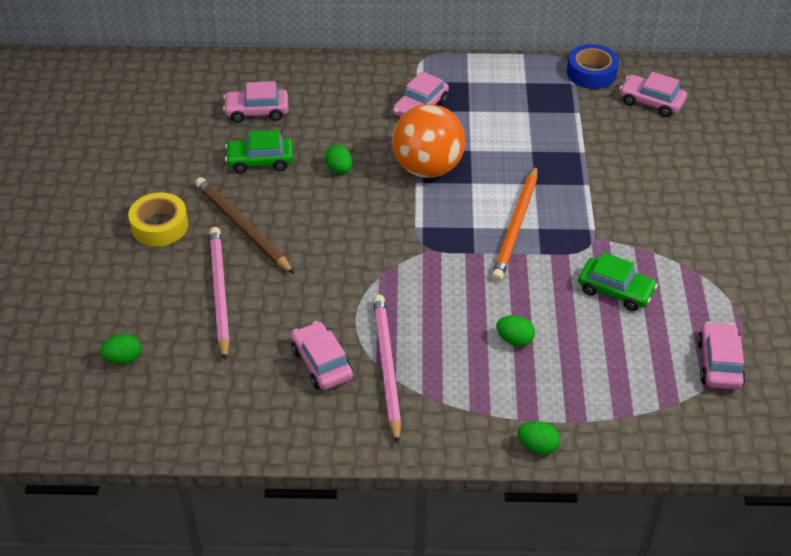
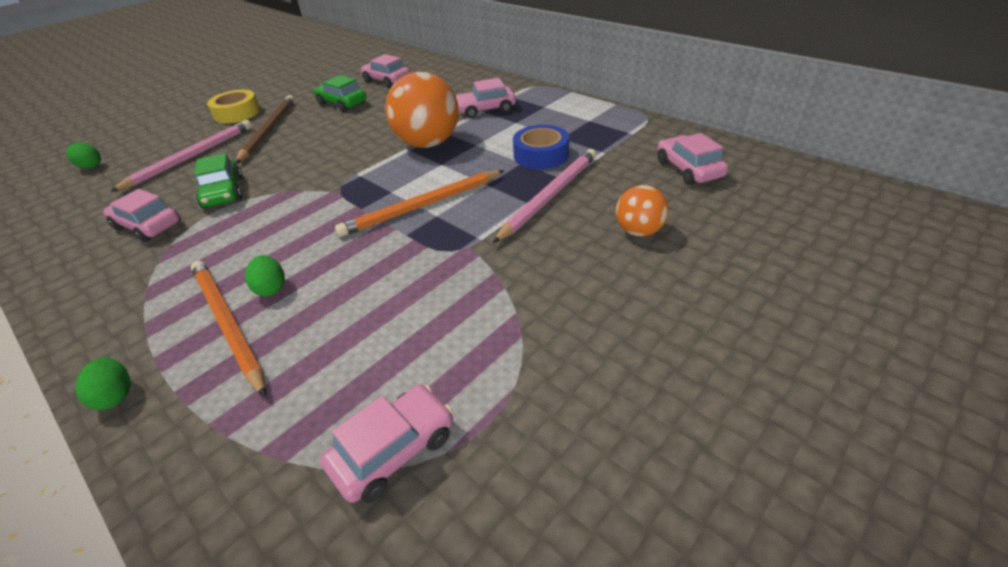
camera: 45 degrees right, 5 degrees down
pink car [291,321,353,390] -> pink car turned 75 degrees counterclockwise [103,189,181,242]
green egg [325,145,353,174] -> none
pink pencil [373,294,401,444] -> pink pencil moved to [493,149,597,243]
blue tape [567,44,619,89] -> blue tape moved to [513,125,569,169]
green car [578,252,658,311] -> green car moved to [194,153,242,209]
none -> orange pencil [191,260,266,397]
none -> orange ball [616,185,669,237]

